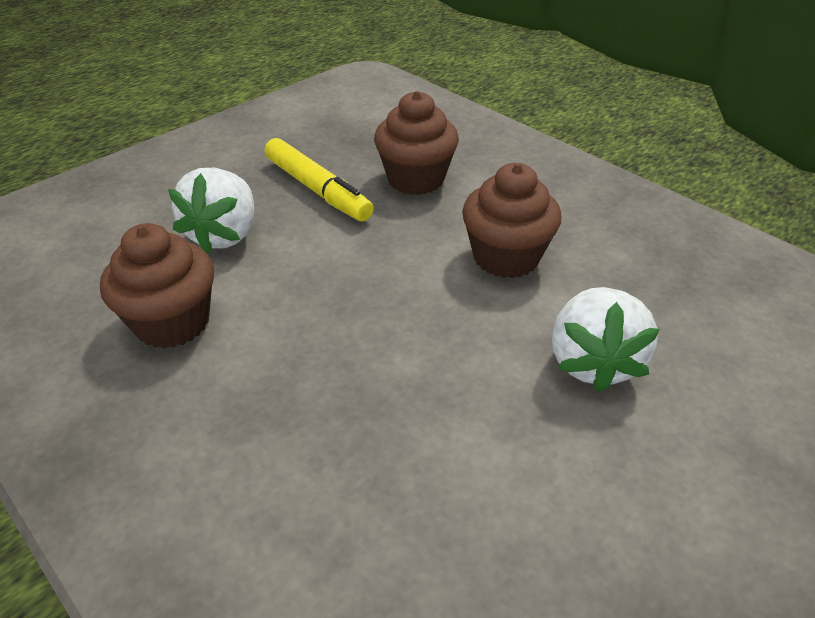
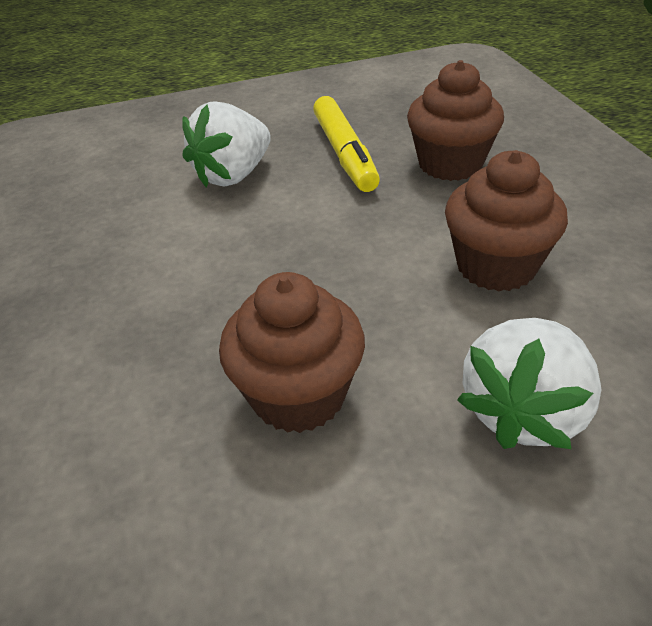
camera: 30 degrees right, 0 degrees up
brown cupcake [100,223,214,349] -> brown cupcake moved to [219,272,365,433]

